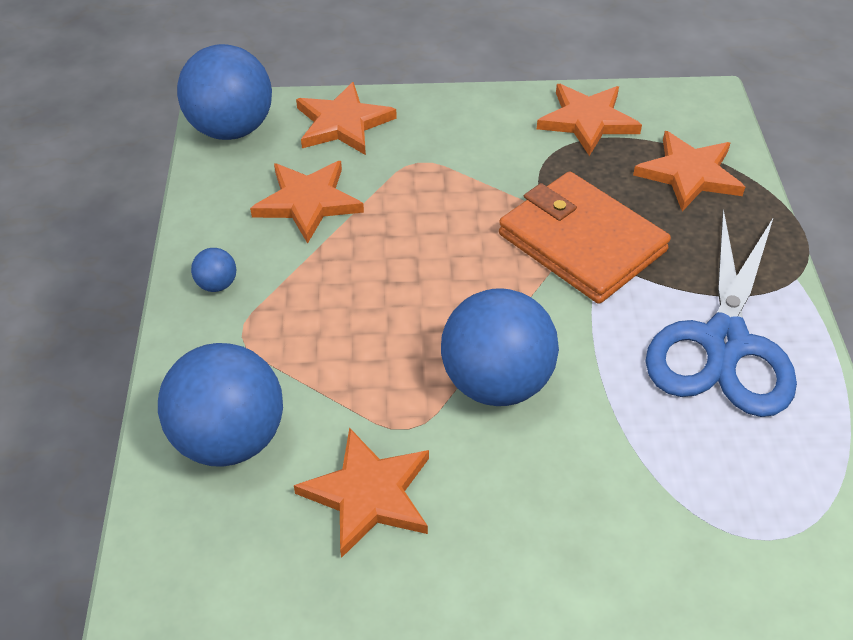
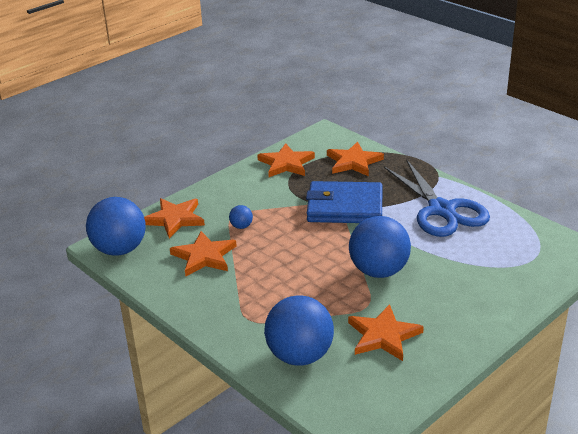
camera: 40 degrees left, 15 degrees down
blue ball [191,248,236,292] -> blue ball moved to [229,205,253,229]
orange wallet [499,171,671,304] -> blue wallet [306,181,382,223]

